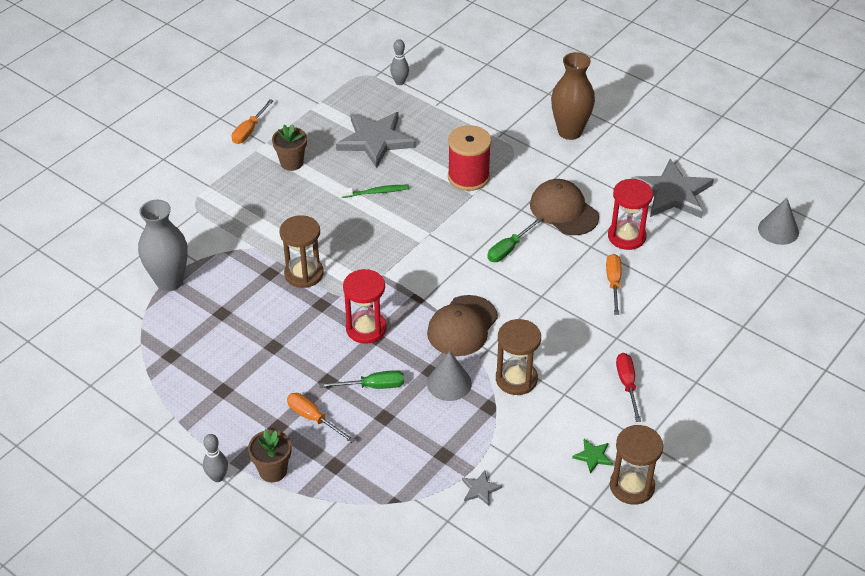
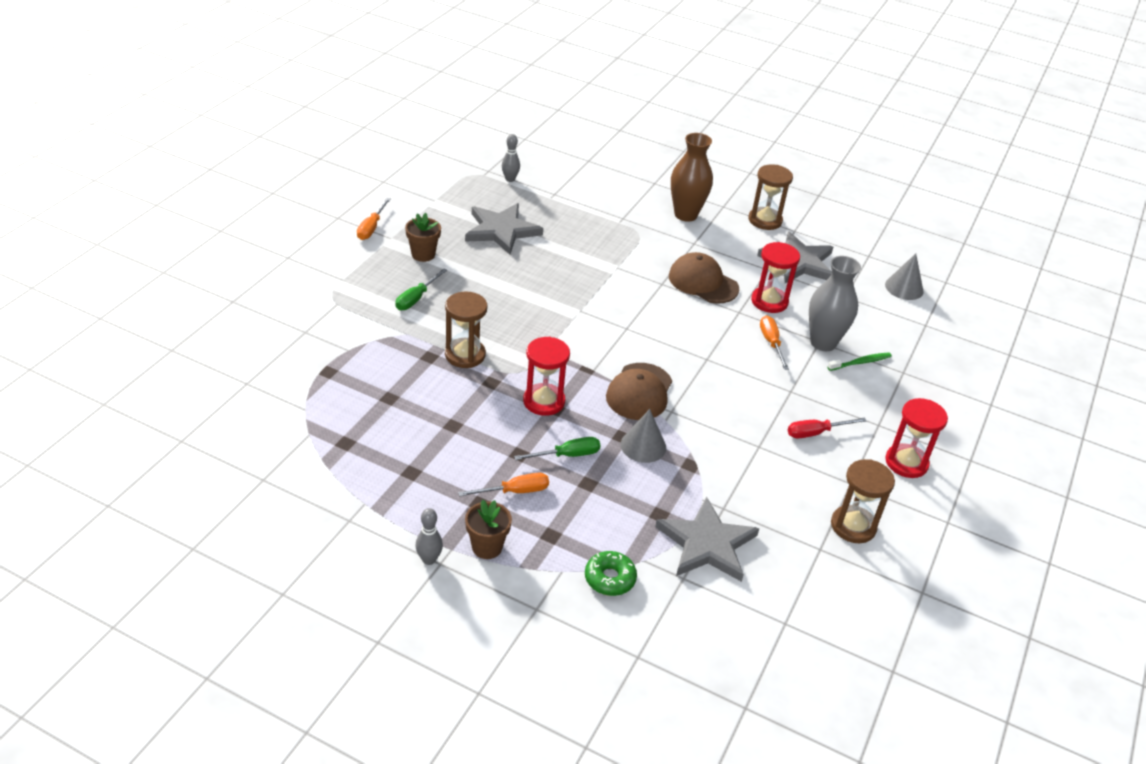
camera: 15 degrees left, 5 degrees down
grey vase [138,200,188,291] -> grey vase moved to [809,256,861,351]
orange screwdriver [287,393,355,443] -> orange screwdriver turned 135 degrees clockwise [458,473,549,497]
green toothbrush [341,185,409,198] -> green toothbrush moved to [827,353,892,371]
red spool [448,125,491,191] -> none
grey star [462,470,502,506] -> grey star [655,497,759,582], size x2.41
green screwdriver [487,218,542,262] -> green screwdriver moved to [395,268,447,310]
brown hourglass [496,319,541,395] -> brown hourglass moved to [748,164,793,230]
green star [572,439,613,474] -> none
red screwdriver [616,353,641,422] -> red screwdriver turned 90 degrees counterclockwise [788,418,866,438]
none -> green donut [585,551,637,596]
none -> red hourglass [885,398,948,478]

